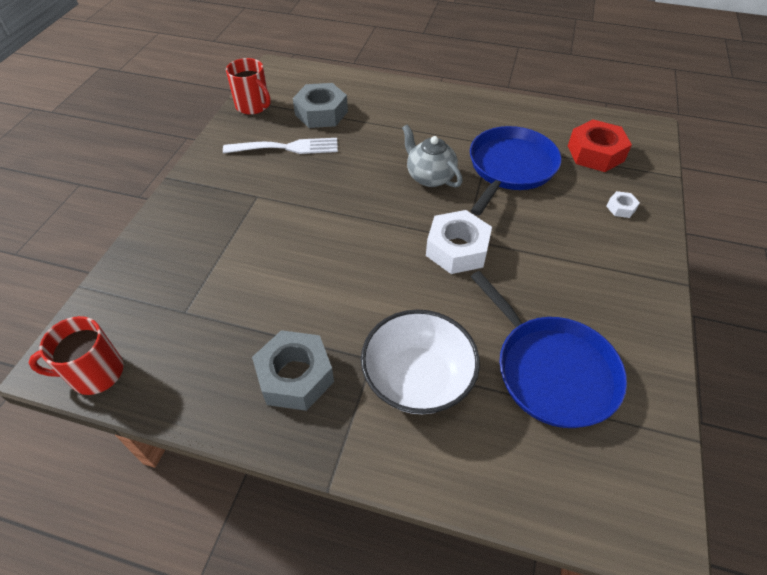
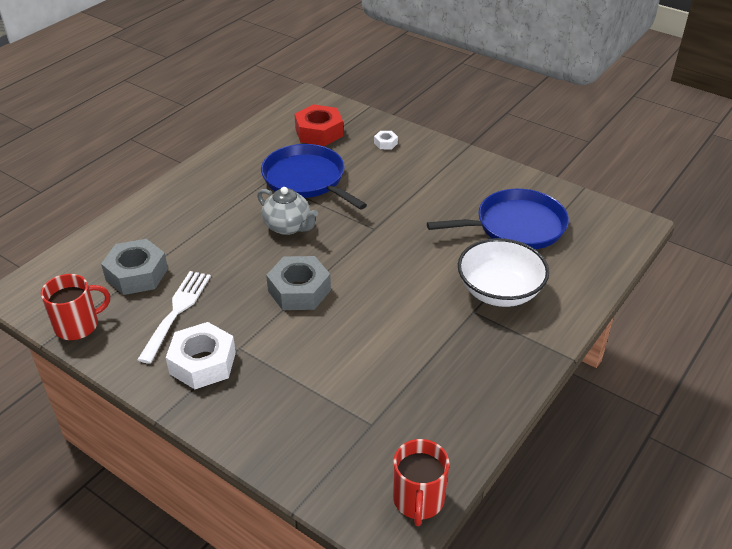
camera: 70 degrees left, 10 degrees down
grey nut [252,330,334,411] -> grey nut moved to [266,256,331,310]
grey teapot [402,124,463,188] -> grey teapot turned 120 degrees counterclockwise [257,187,318,235]
white nut [426,210,492,274] -> white nut moved to [166,322,236,389]

